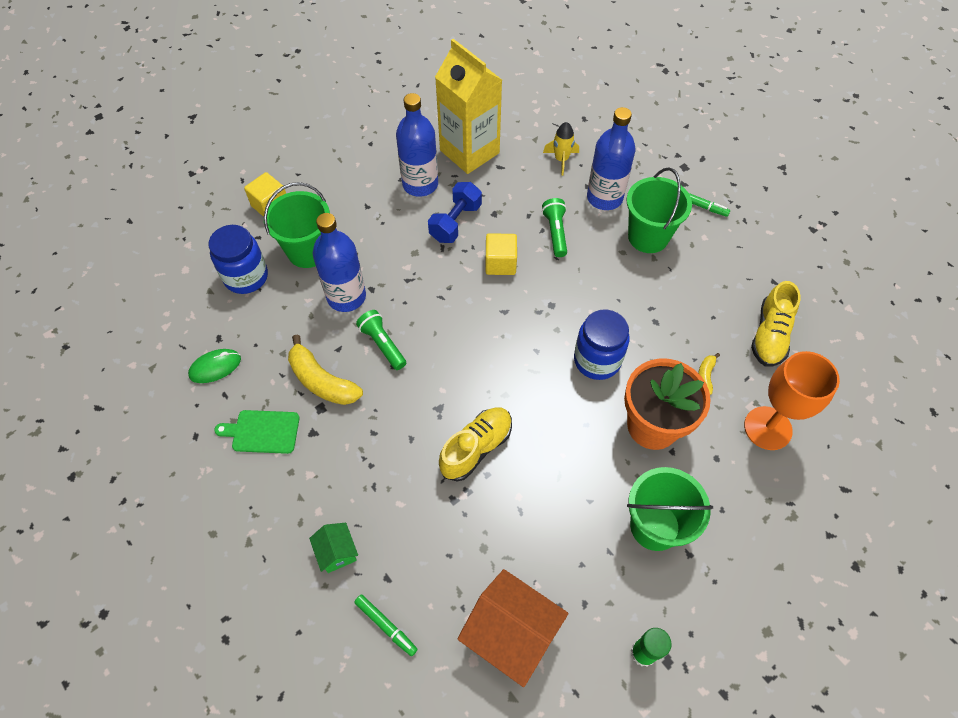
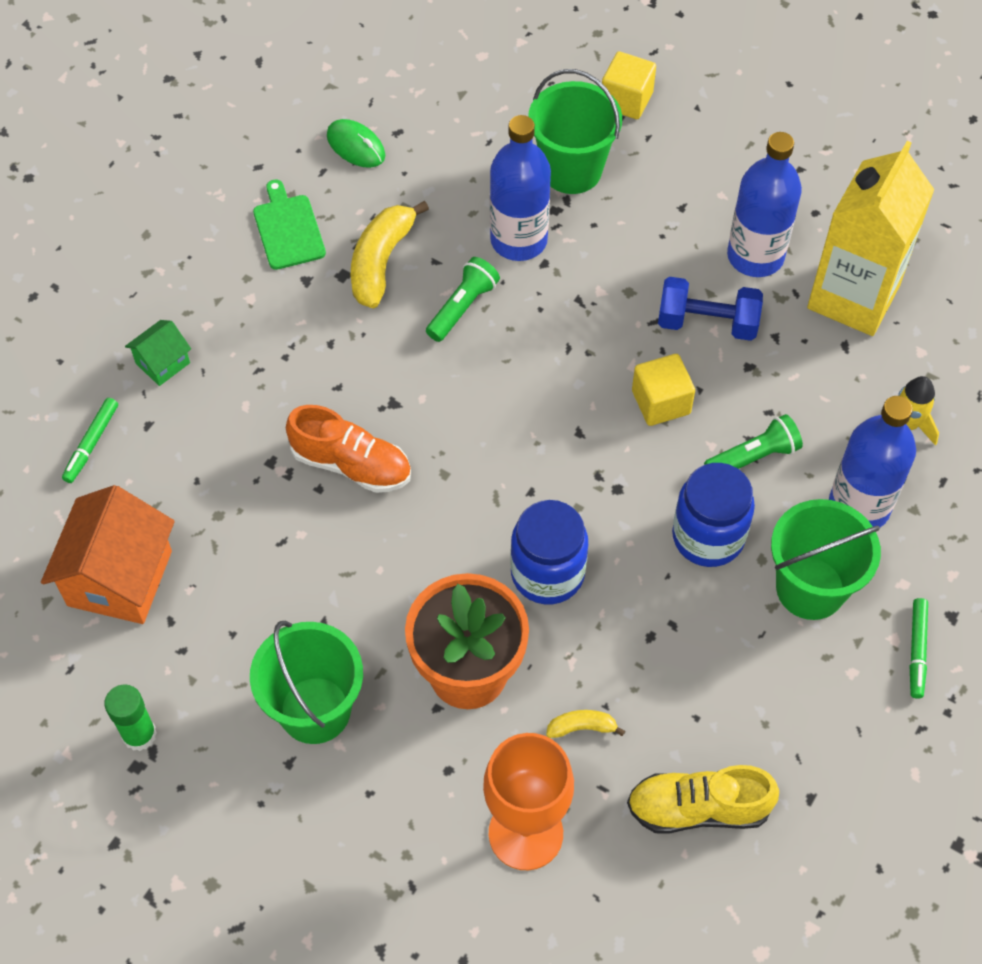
camera: 70 degrees right, 0 degrees up
blue jar [209,225,268,294] -> blue jar moved to [672,463,755,567]
yellow shoe [439,407,512,482] -> orange shoe [286,405,411,493]

